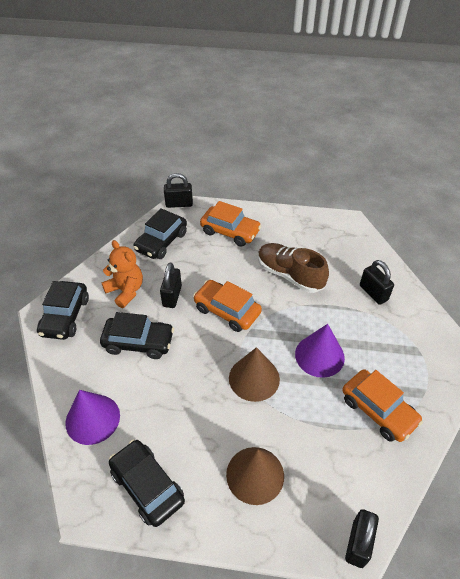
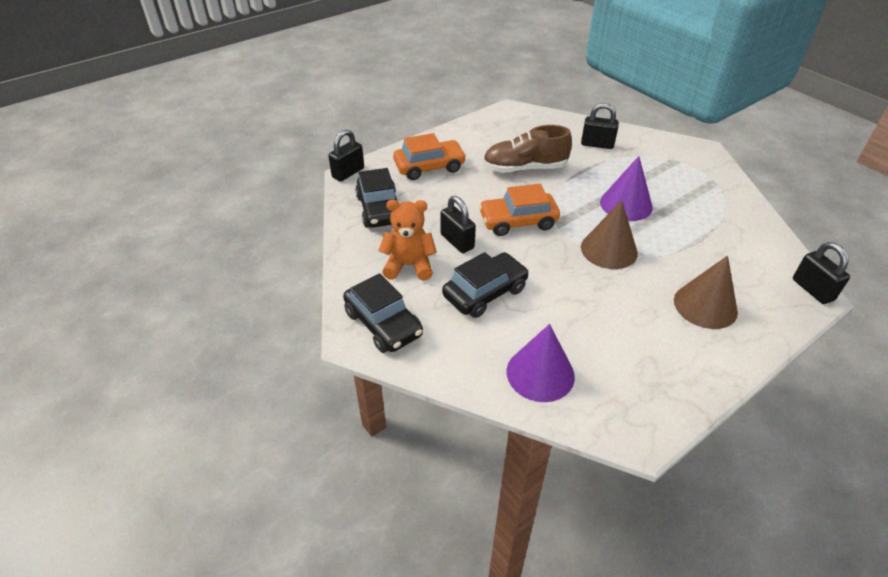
camera: 45 degrees left, 5 degrees down
black car [109,440,185,527] -> none
orange car [343,369,423,442] -> none

